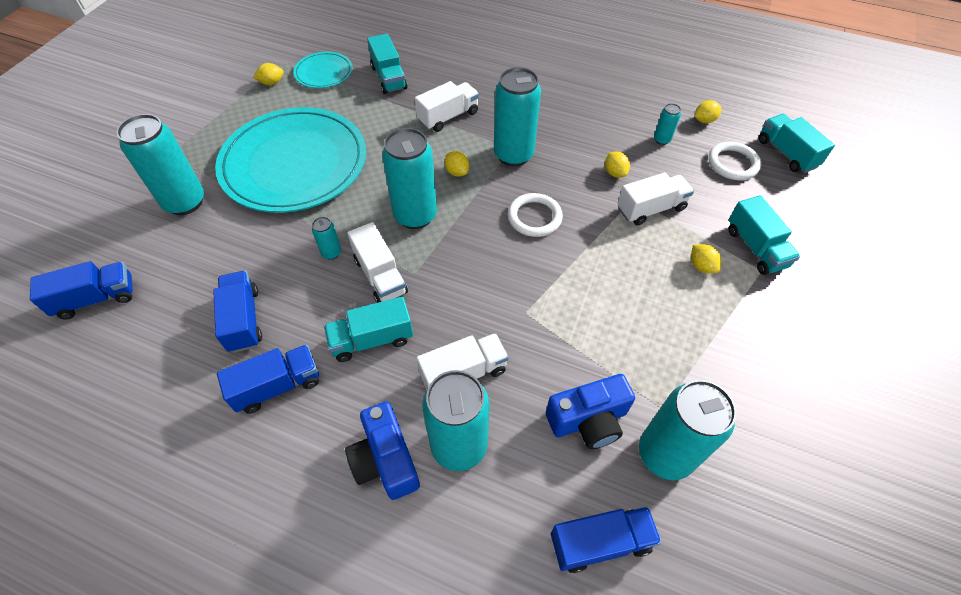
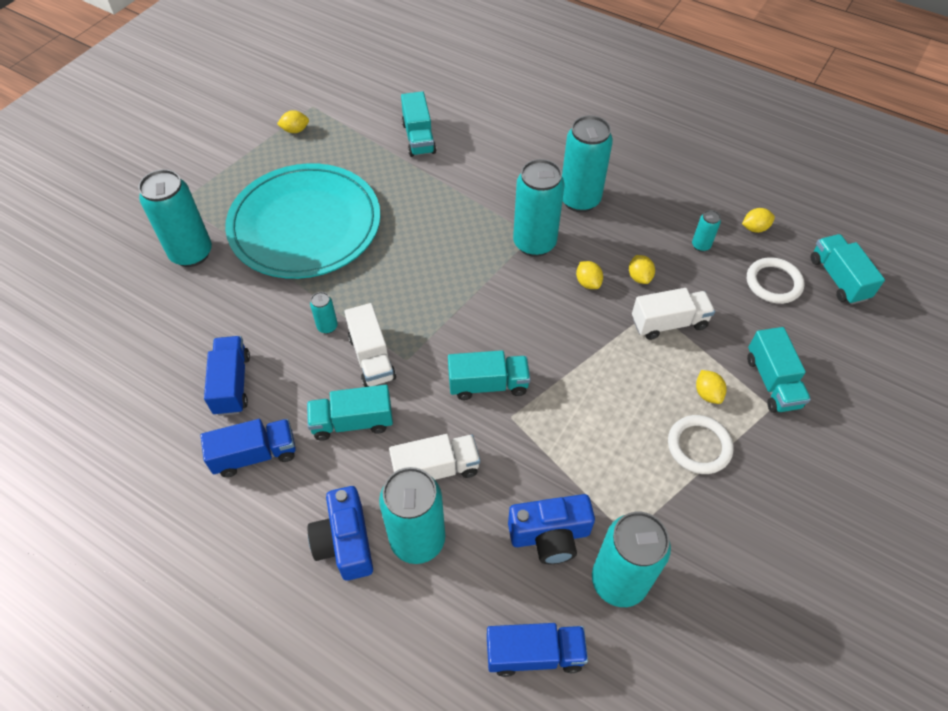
camera: 10 degrees right, 0 degrees up
blue truck [30,261,133,319] -> none
turquoise plate [293,52,353,88] -> none
turquoise can [382,128,437,229] -> turquoise can moved to [562,115,613,212]
white truck [415,81,479,132] -> none
yellow lemon [444,151,469,177] -> yellow lemon moved to [576,261,603,289]
white ring [508,193,563,237] -> white ring moved to [668,415,733,474]
none -> turquoise truck [448,350,530,400]

